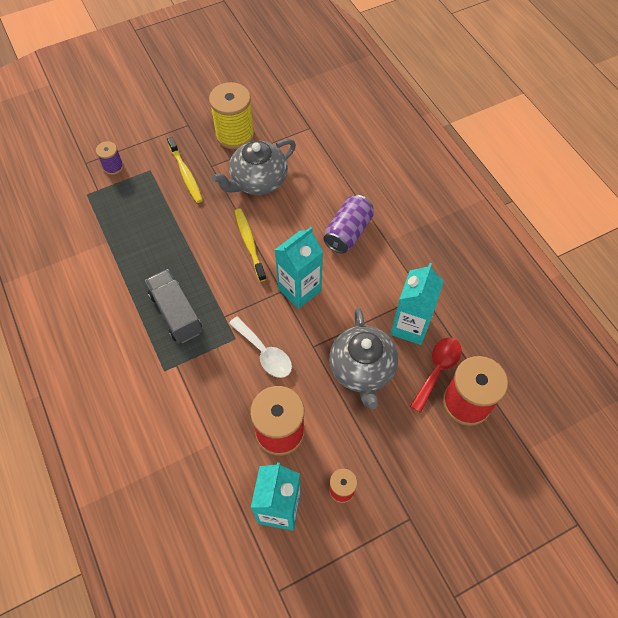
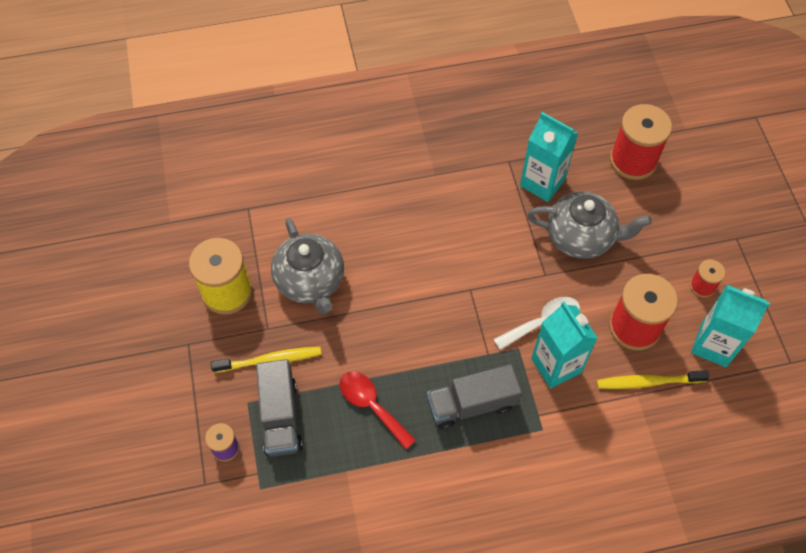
camera: 75 degrees left, 0 degrees up
yellow toothbrush [235,208,266,282] -> yellow toothbrush moved to [597,370,710,389]
turquoise carton [275,227,323,309] -> turquoise carton moved to [531,301,598,389]
purple can [323,195,374,254] -> none
red spoon [410,337,462,413] -> red spoon moved to [340,372,416,449]
none -> grey truck [256,359,303,457]

